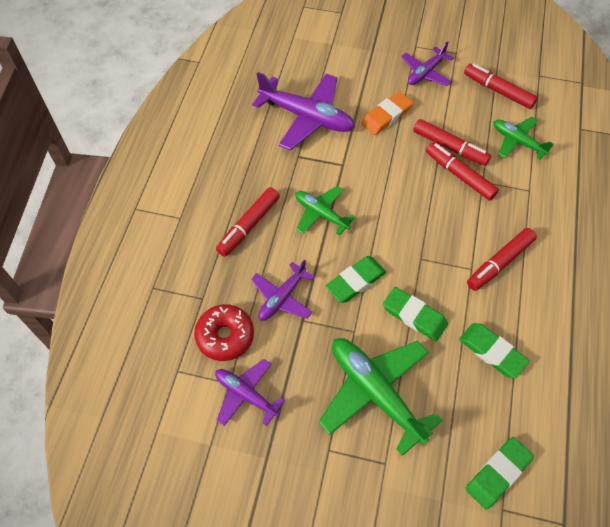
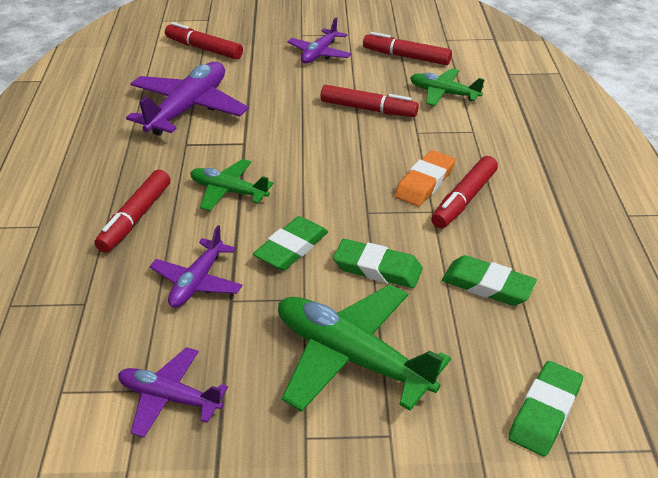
camera: 15 degrees left, 20 degrees down
red donut [194,304,254,361] -> none
purple plane [252,72,355,151] -> purple plane turned 75 degrees counterclockwise [126,62,249,136]
orange eraser [361,91,413,135] -> orange eraser moved to [394,150,455,206]
red marker [426,142,499,201] -> red marker moved to [165,22,243,60]

